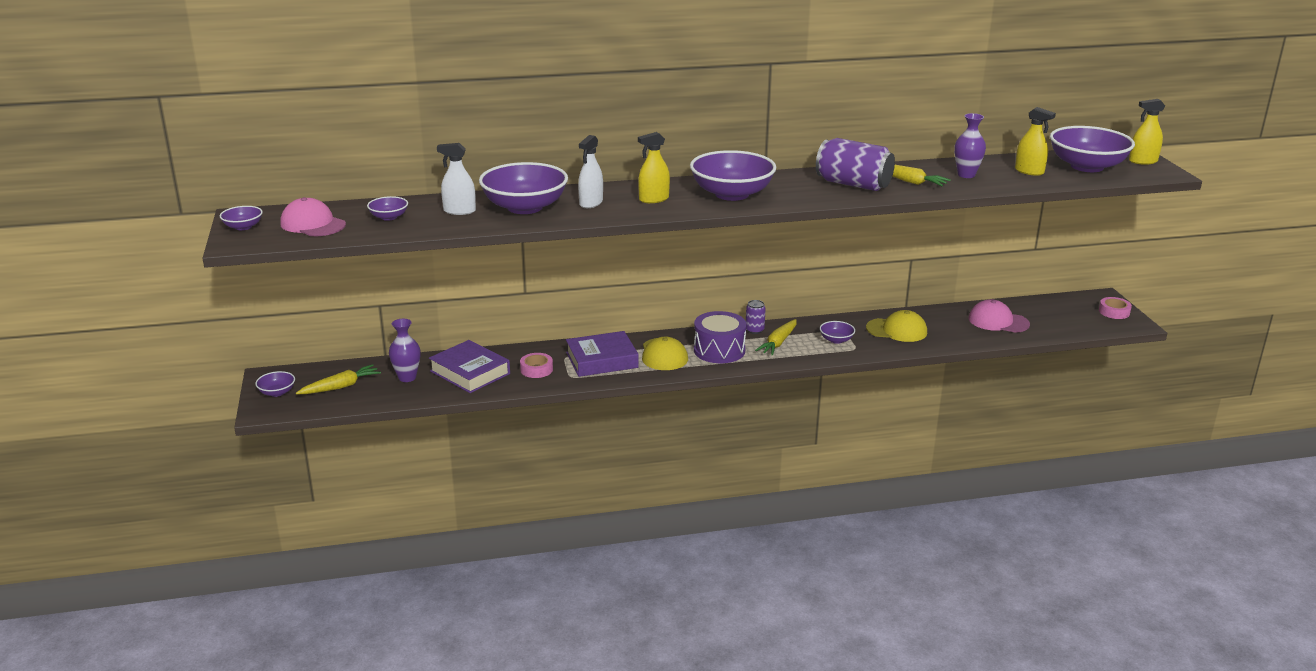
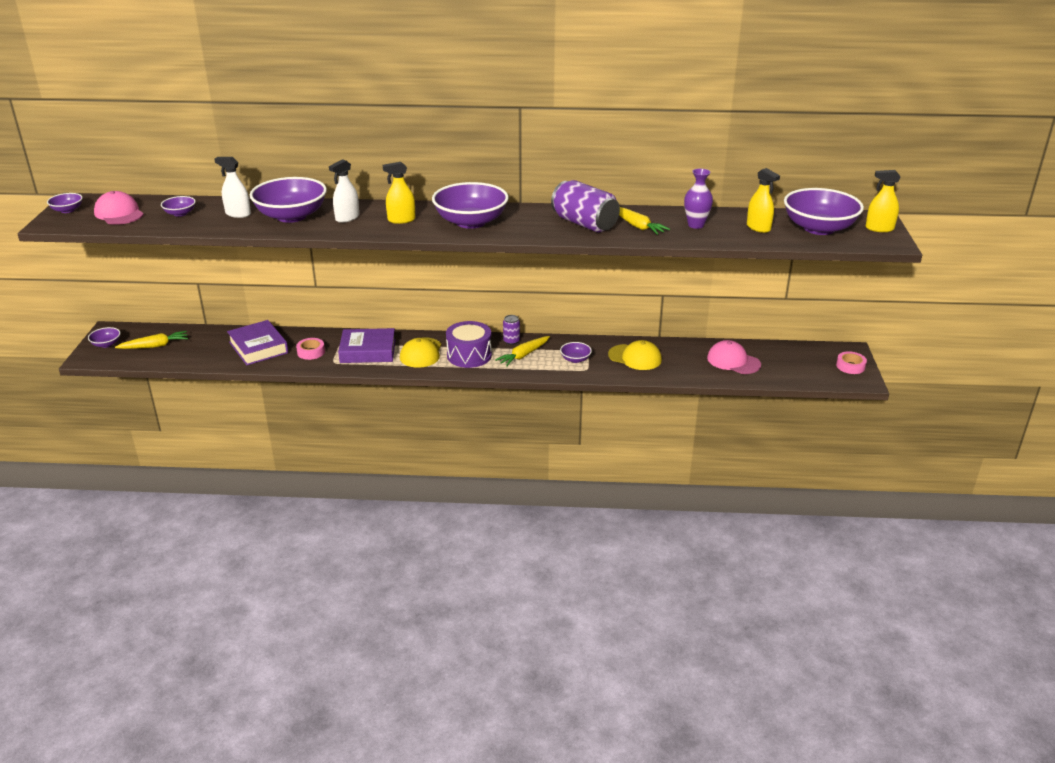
camera: 15 degrees right, 5 degrees up
purple vase [389,319,421,382] -> none

